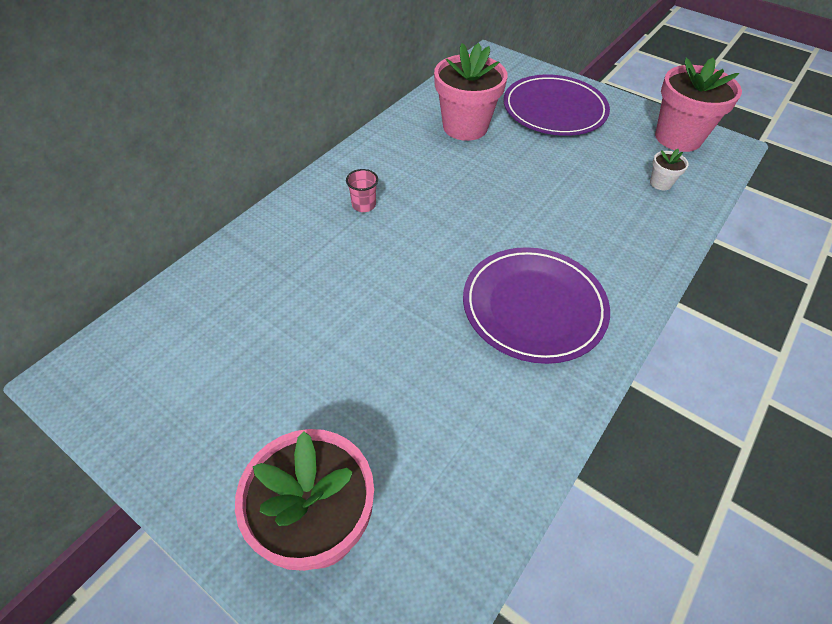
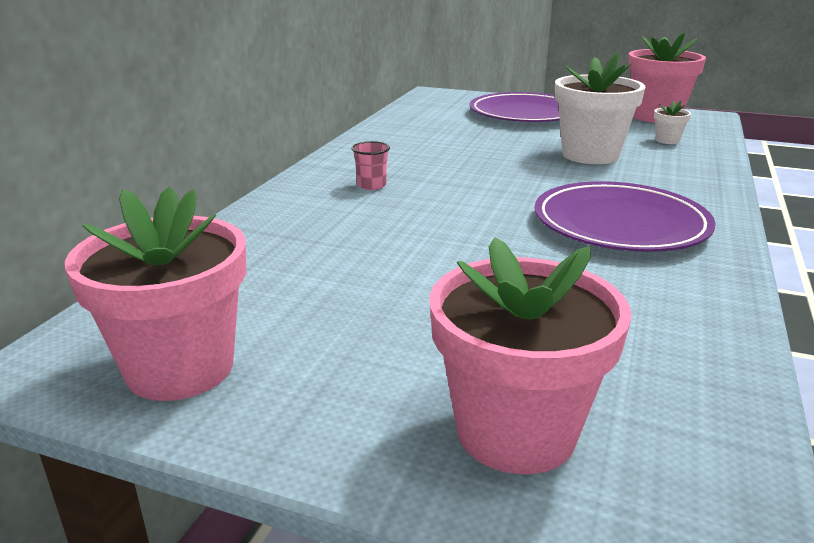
camera: 15 degrees left, 25 degrees down
pink flower pot [434,43,508,141] -> pink flower pot moved to [65,187,246,401]
none -> white flower pot [555,52,645,164]

